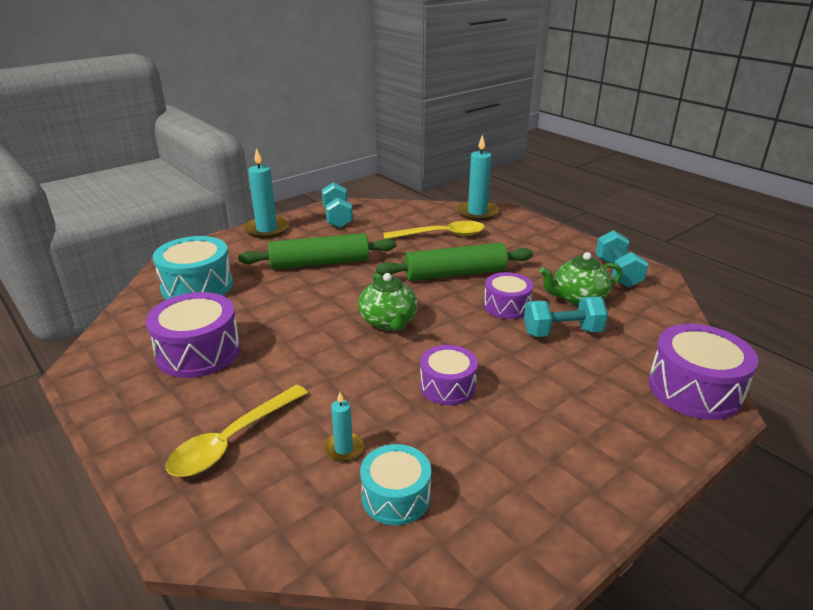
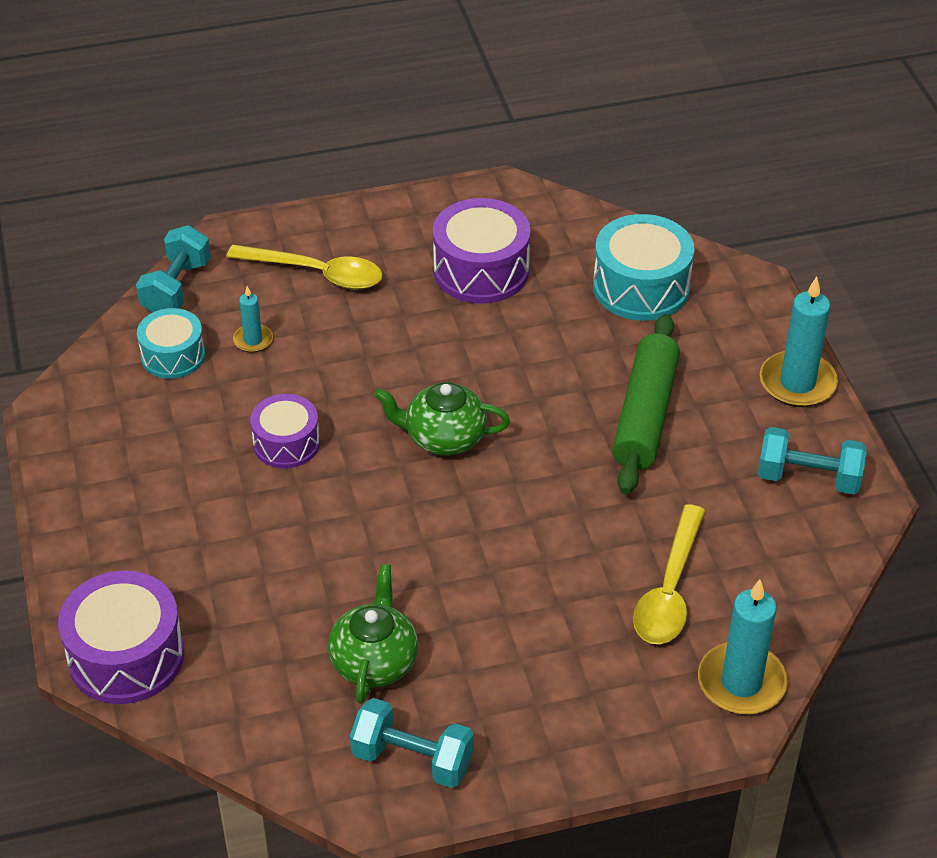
camera: 115 degrees right, 15 degrees up
yellow spoon [166,385,308,477] -> yellow spoon turned 135 degrees clockwise [226,245,383,289]
green rolling pin [376,243,533,281] -> none
purple drum [484,272,533,319] -> none
turquoise dumbbell [524,296,608,337] -> turquoise dumbbell moved to [136,225,211,312]

